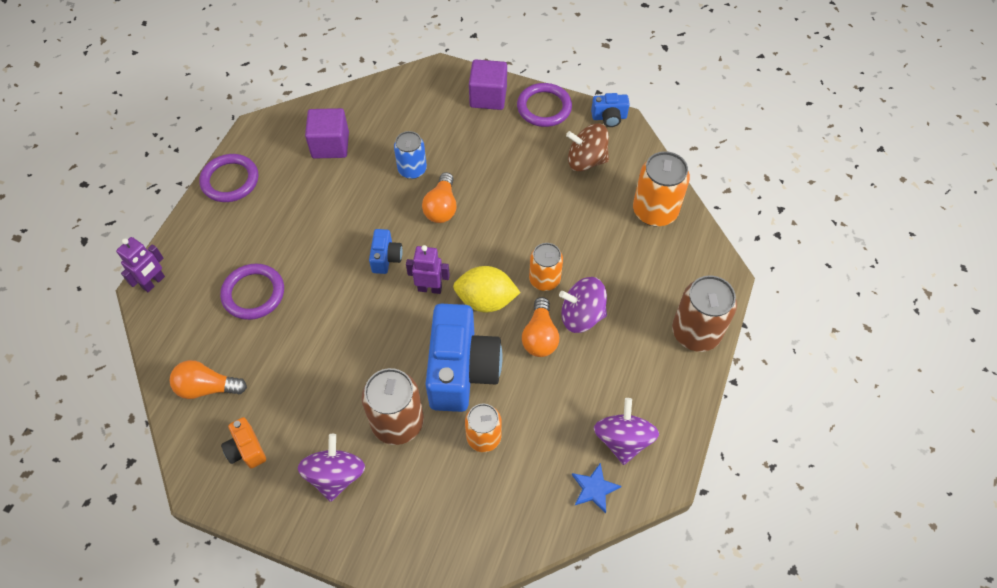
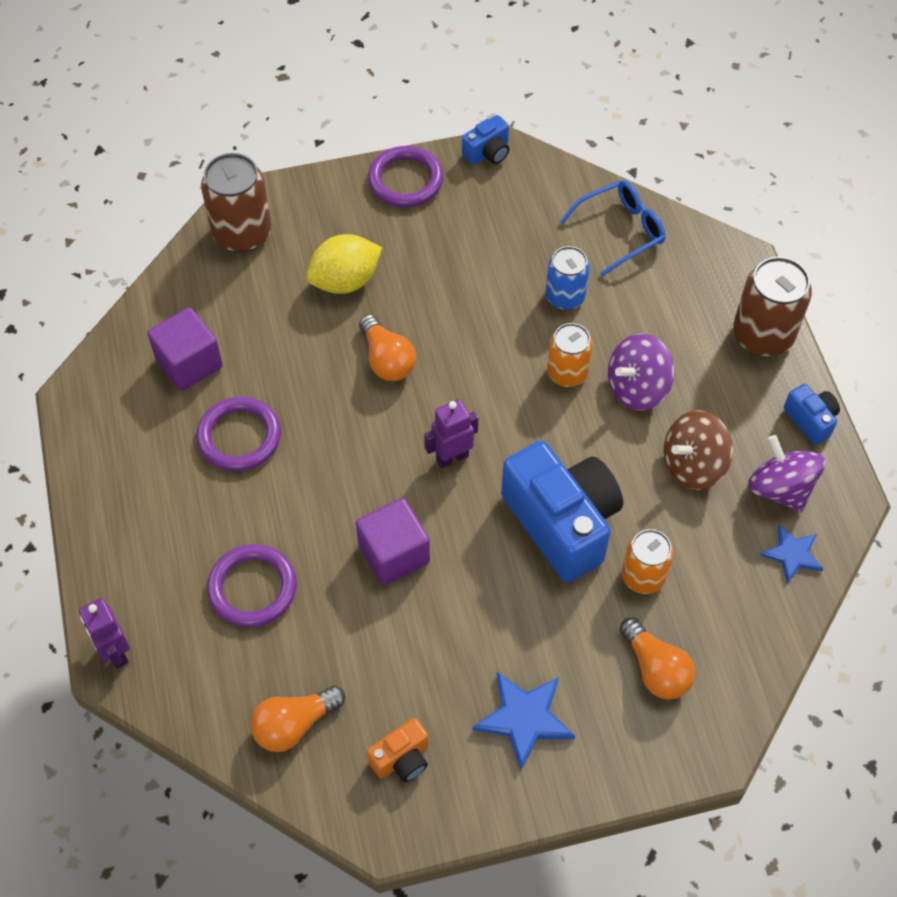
camera: 35 degrees left, 0 degrees up
purple robot [116,237,165,292] -> purple robot turned 150 degrees clockwise [79,598,130,668]
purple ring [199,154,258,202] -> purple ring moved to [196,397,281,471]
orange camera [221,417,266,469] -> orange camera turned 60 degrees counterclockwise [367,718,429,782]
purple spinning top [298,434,365,502] -> blue star [473,672,575,770]
brown can [362,368,424,445] -> brown can moved to [201,153,272,252]
blue camera [369,229,403,274] -> blue camera moved to [784,384,840,445]
blue can [394,131,427,179] -> blue can moved to [546,246,590,310]
yellow lemon [453,266,521,312] -> yellow lemon moved to [306,234,382,294]
purple cube [469,59,507,110] -> purple cube moved to [356,498,430,585]
orange light bulb [522,297,559,357] -> orange light bulb moved to [620,617,695,699]
brown spinning top [566,124,609,172] -> brown spinning top moved to [664,410,733,490]
orange can [633,151,690,227] -> blue glasses [560,180,666,277]

